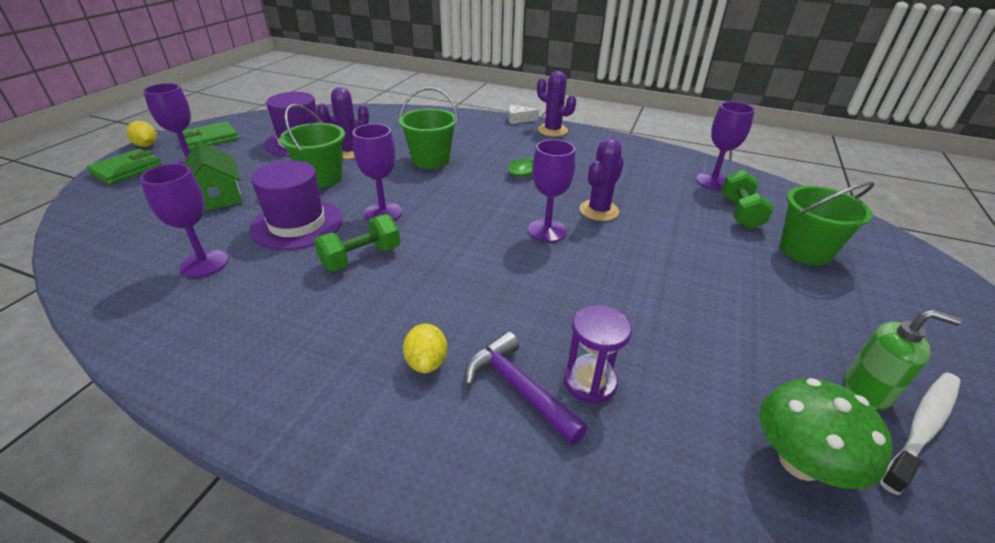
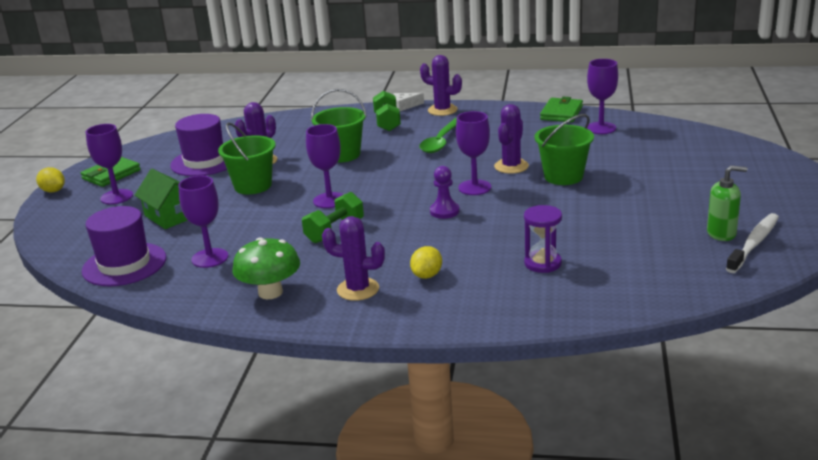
camera: 10 degrees left, 10 degrees down
green wallet [87,149,162,185] -> green wallet moved to [540,97,583,122]
purple hat [250,160,343,250] -> purple hat moved to [82,206,166,286]
yellow lemon [403,324,447,373] -> yellow lemon turned 45 degrees clockwise [410,246,442,279]
purple hammer [465,332,588,445] -> none
green dumbbell [721,169,774,229] -> green dumbbell moved to [373,91,401,131]
green mushroom [759,378,893,489] -> green mushroom moved to [233,237,300,299]
green bucket [780,182,874,265] -> green bucket moved to [535,114,594,185]
none -> purple cactus [322,216,385,301]
none -> purple pawn [430,166,460,219]

